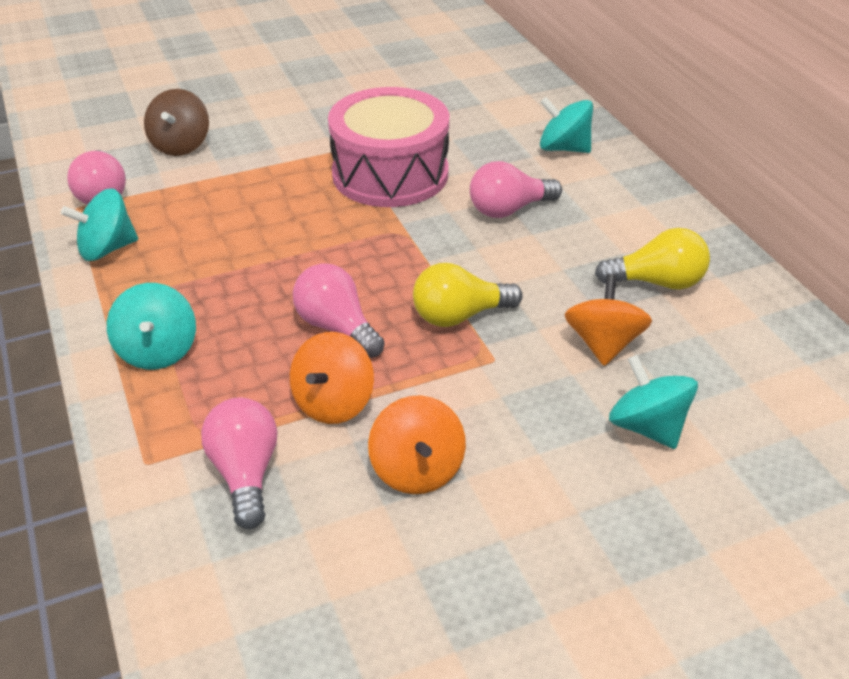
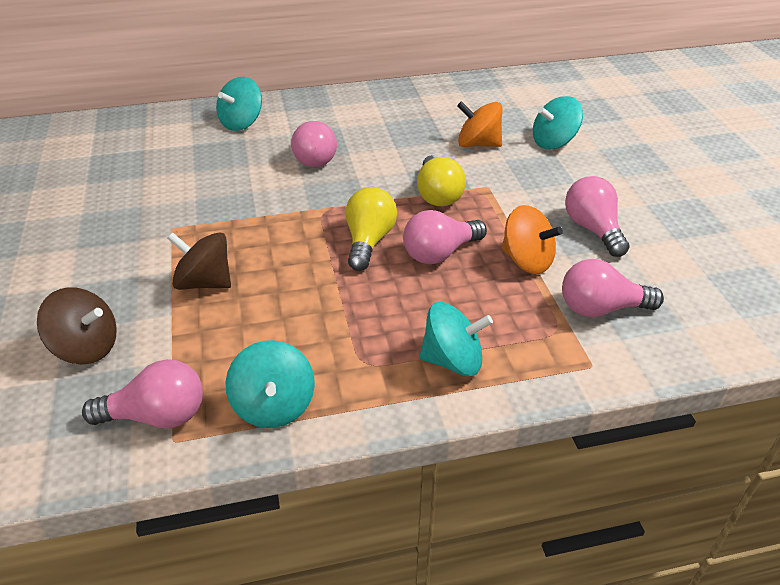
camera: 80 degrees left, 0 degrees up
pink drum [328,87,449,207] -> none
orange spinning top [368,395,466,494] -> pink light bulb [565,176,630,257]
yellow light bulb [595,228,710,290] -> yellow light bulb moved to [346,187,397,271]
none -> brown spinning top [167,232,231,290]

